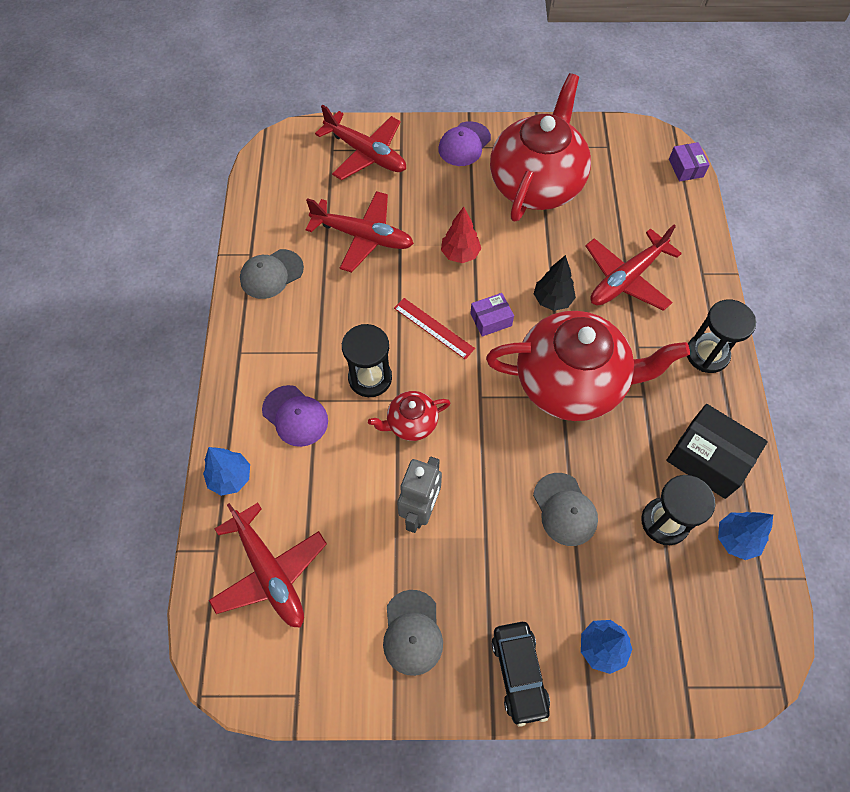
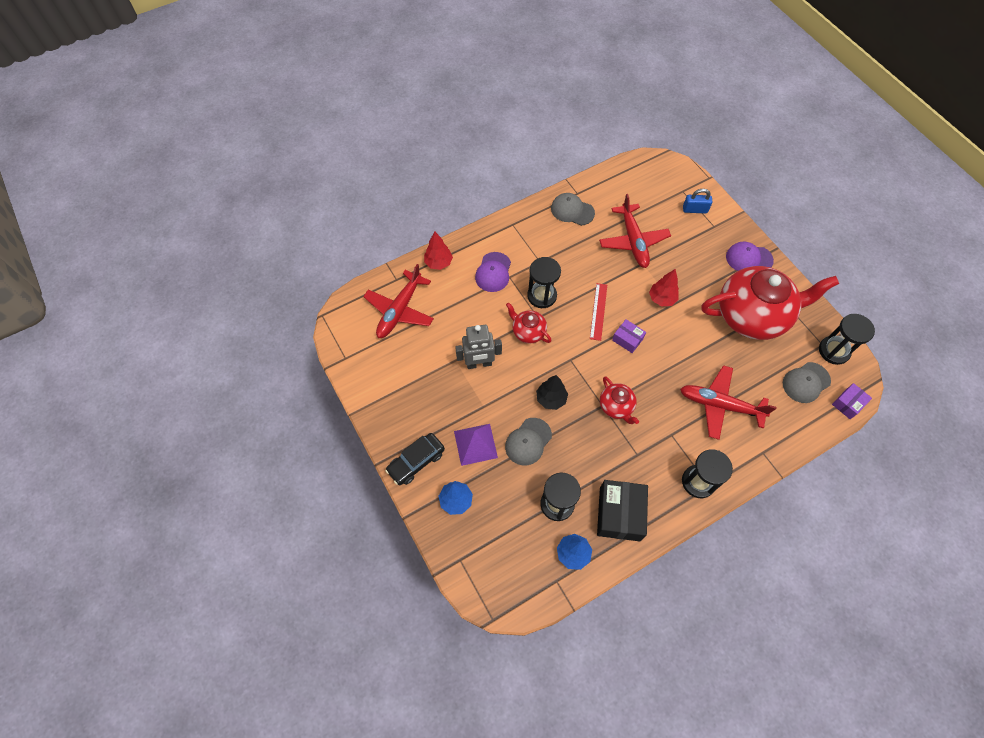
camera: 60 degrees right, 0 degrees up
blue tree [203,447,250,496] -> red tree [424,232,453,270]
red plane [315,105,406,180] -> blue padlock [683,189,712,214]
grey cap [383,590,443,676] -> grey cap moved to [783,362,831,403]
red teapot [486,311,690,421] -> red teapot [600,376,639,424], size x0.45
black tree [534,255,576,311] -> black tree moved to [536,375,568,410]
none -> purple pyramid [454,424,498,466]
none -> black hourglass [819,314,875,365]

